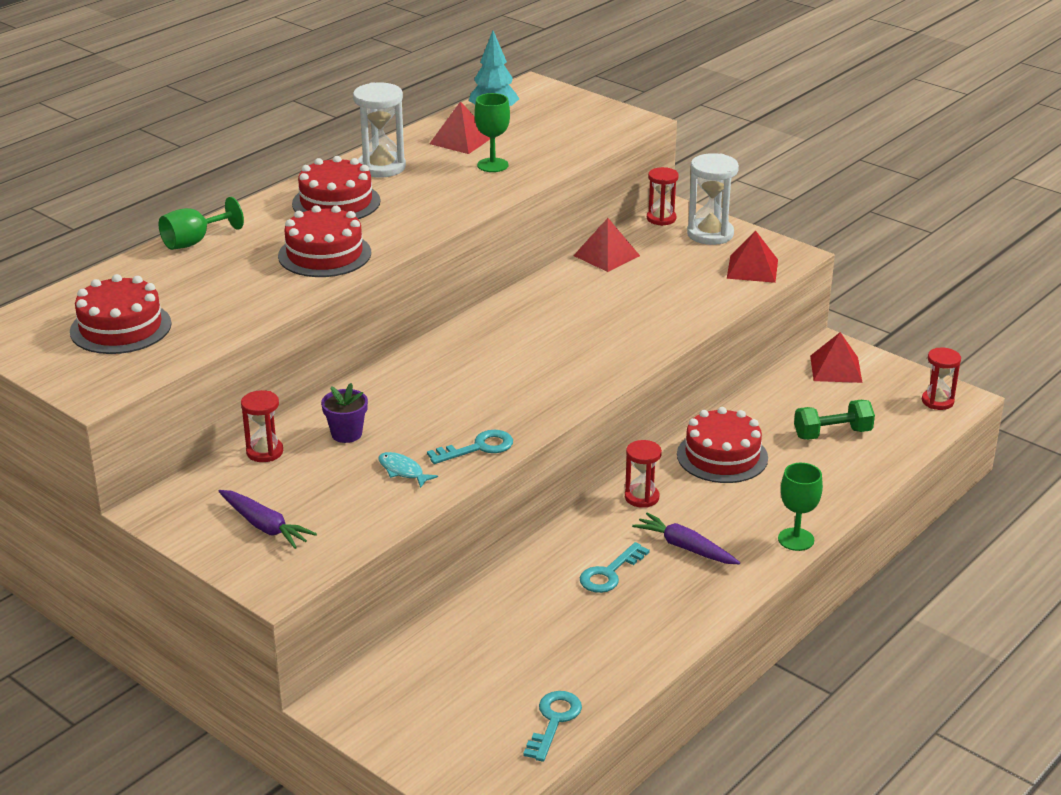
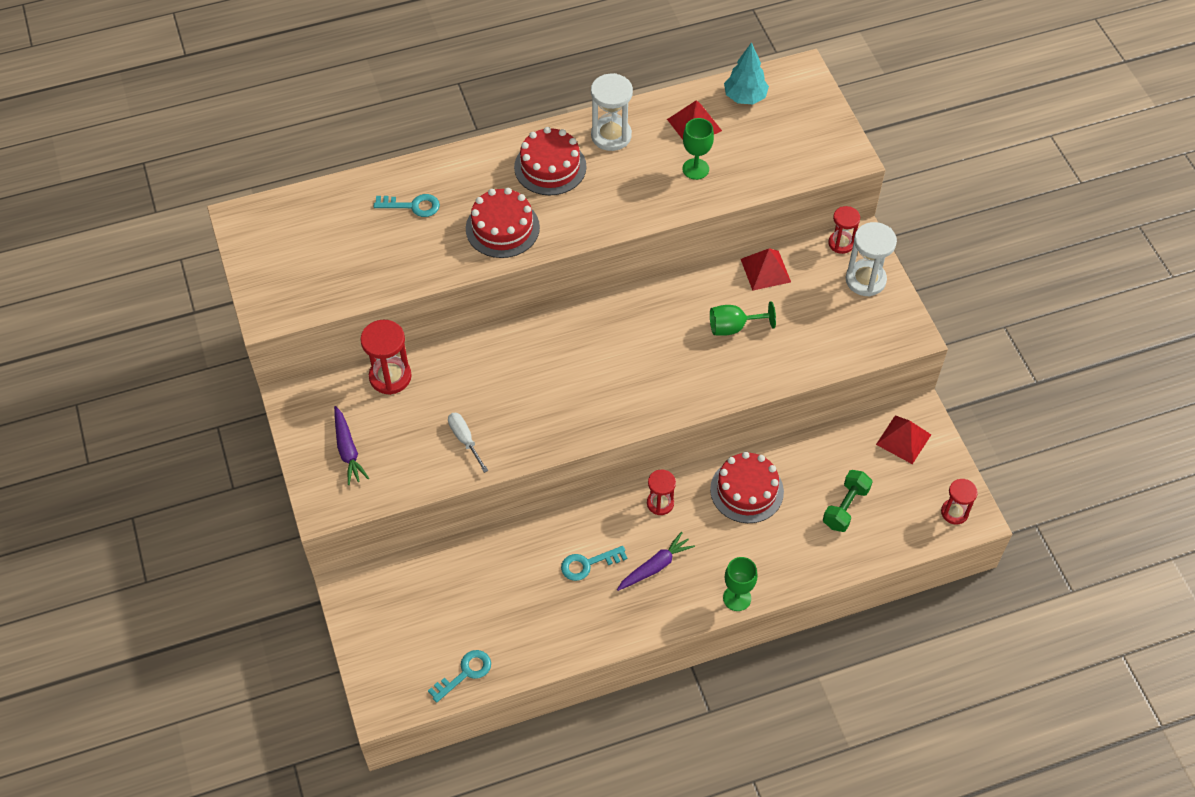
camera: 30 degrees right, 25 degrees up
red cake [70,274,172,354] -> none
green goblet [159,197,244,250] -> green goblet moved to [710,301,776,336]
red hourglass [241,390,283,462] -> red hourglass [360,320,412,395], size x1.54
purple flower pot [321,383,368,443] -> none
turquoise fish [379,452,438,488] -> white screwdriver [448,413,488,473]
turquoise key [427,430,513,464] -> turquoise key moved to [374,194,440,217]
purple carrot [632,513,740,564] -> purple carrot turned 75 degrees clockwise [617,532,695,591]
red pyramid [727,231,778,283] -> none
green dumbbell [794,400,875,440] -> green dumbbell turned 75 degrees counterclockwise [823,470,873,532]

